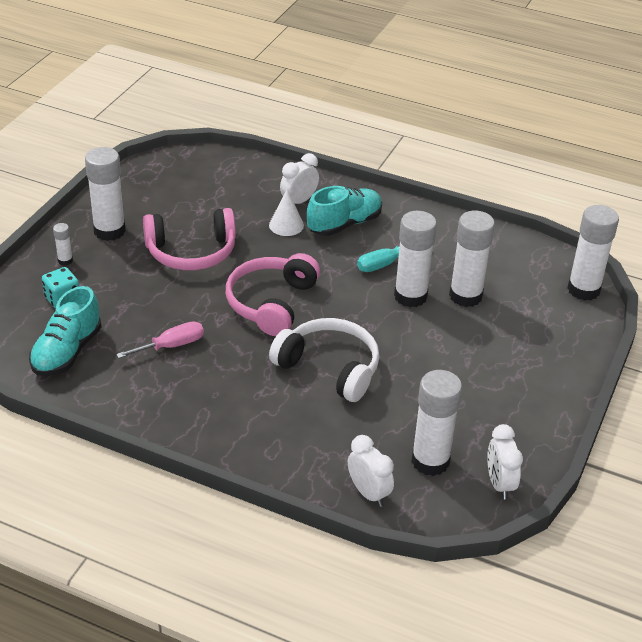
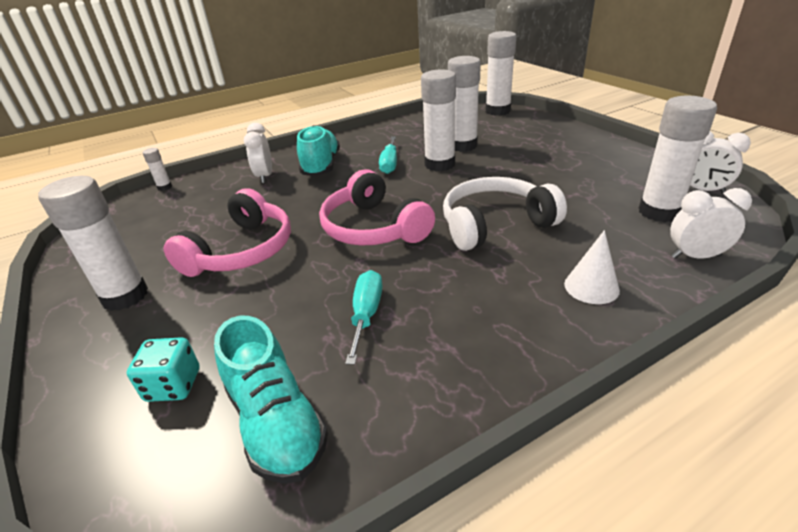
camera: 50 degrees left, 5 degrees down
white glue stick [53,223,73,265] -> white glue stick moved to [143,148,172,191]
pink screwdriver [116,321,204,358] -> turquoise screwdriver [345,270,382,365]
white cone [269,189,304,236] -> white cone moved to [564,230,620,304]

